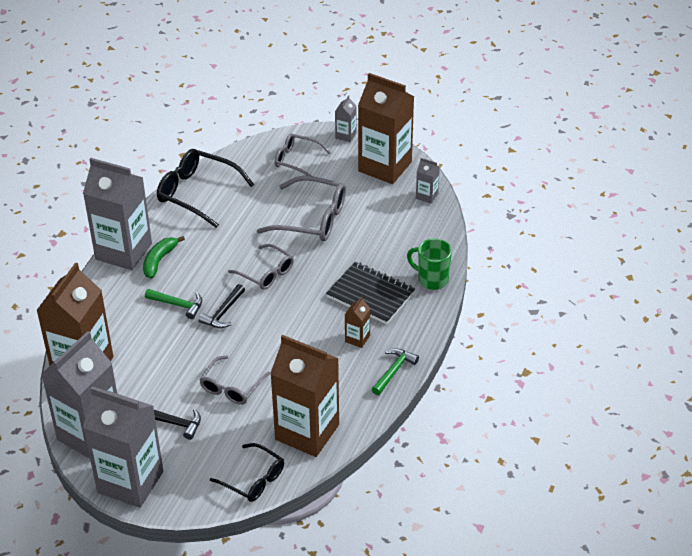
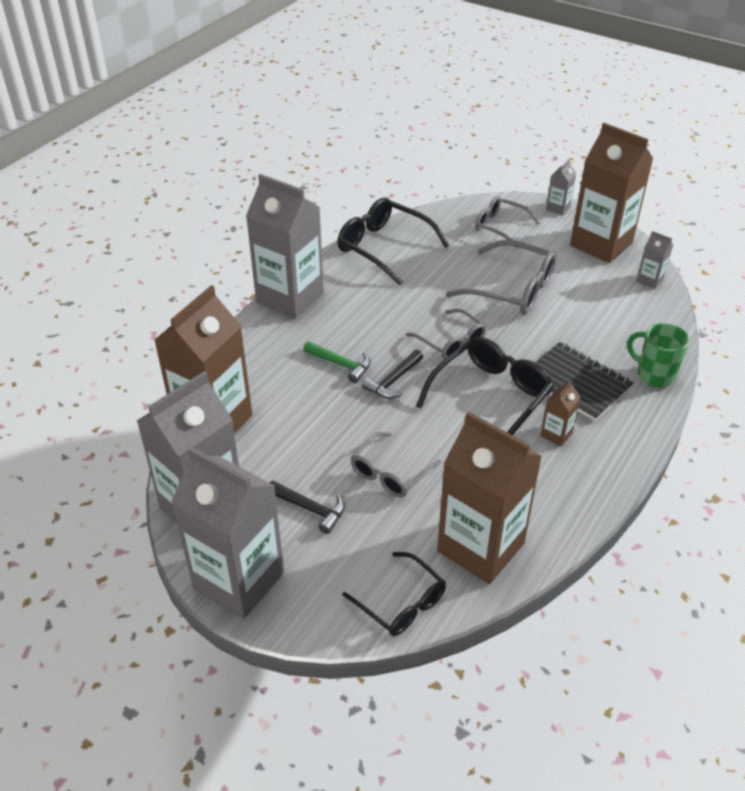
camera: 10 degrees right, 0 degrees up
green banana [143,236,185,279] -> none
green hammer [372,348,419,395] -> none
none -> black glasses [416,337,554,435]

